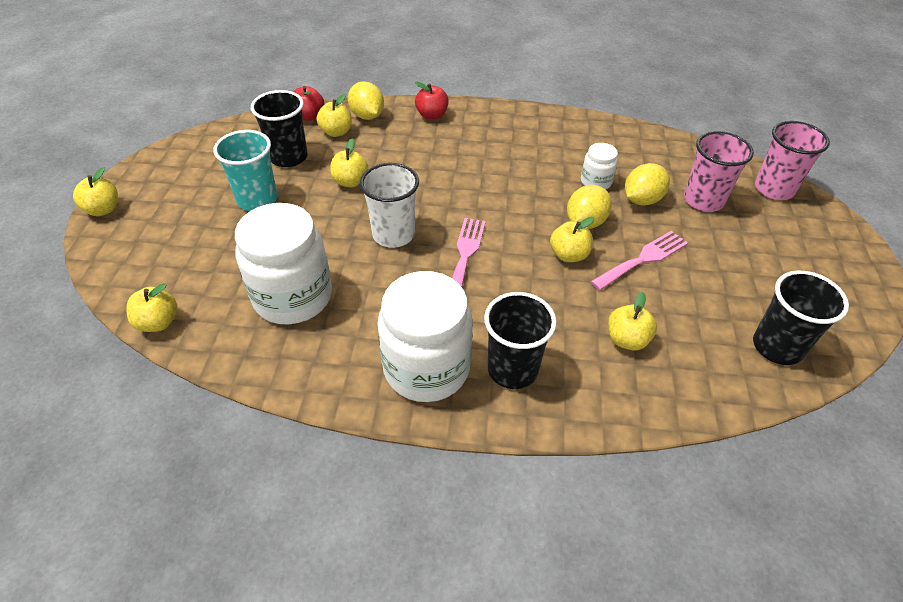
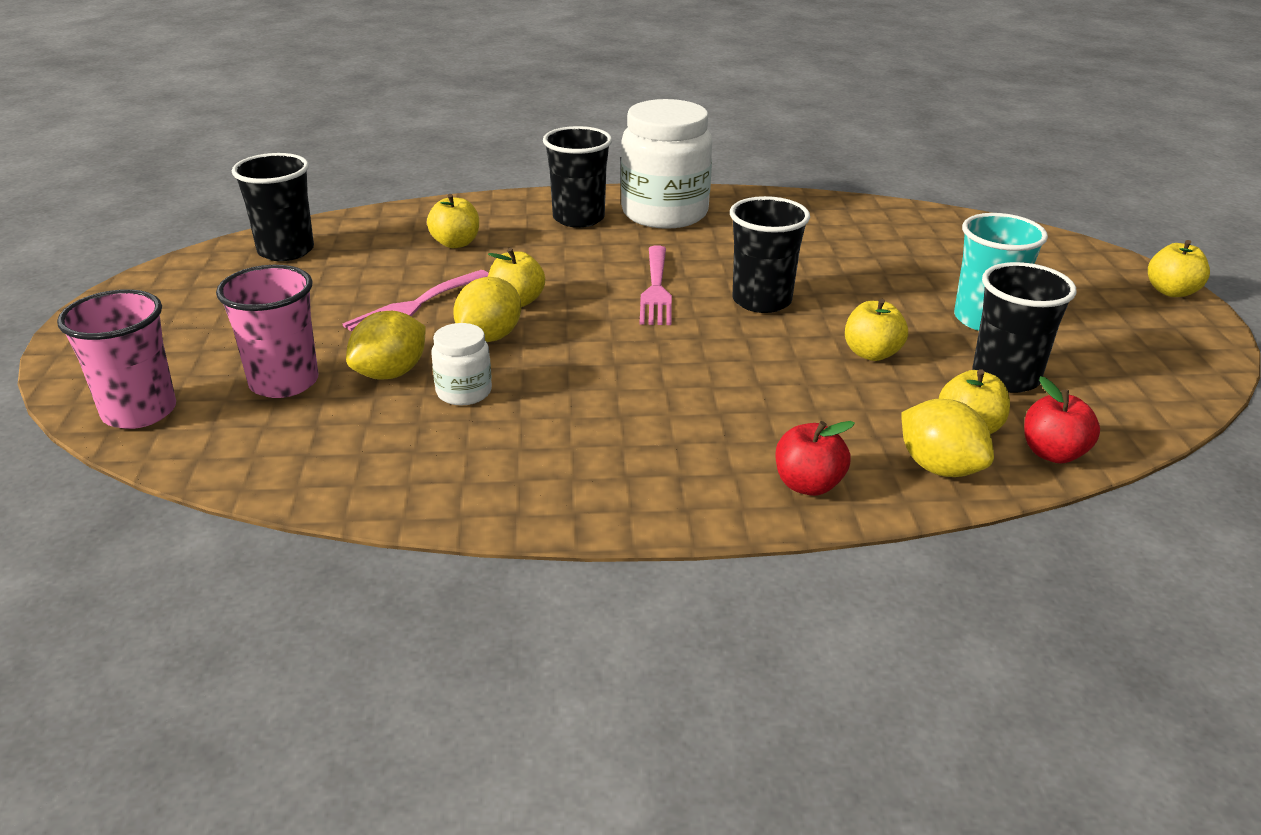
camera: 170 degrees right, 15 degrees down
yellow apple [126,283,177,332] -> none
white jar [235,203,332,324] -> none
white cup [360,163,419,248] -> black cup [730,196,810,313]

